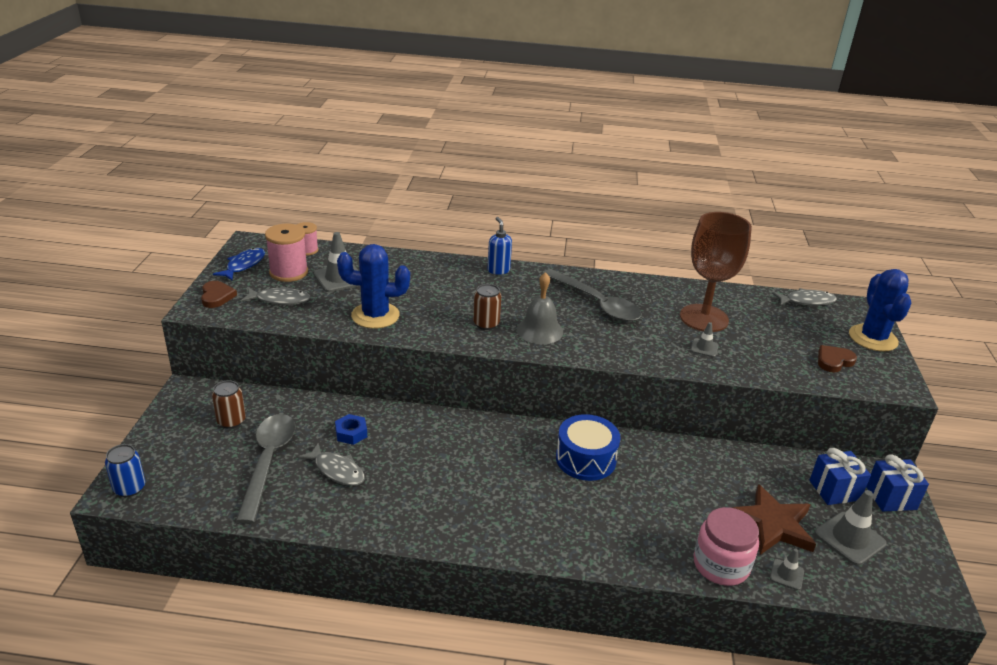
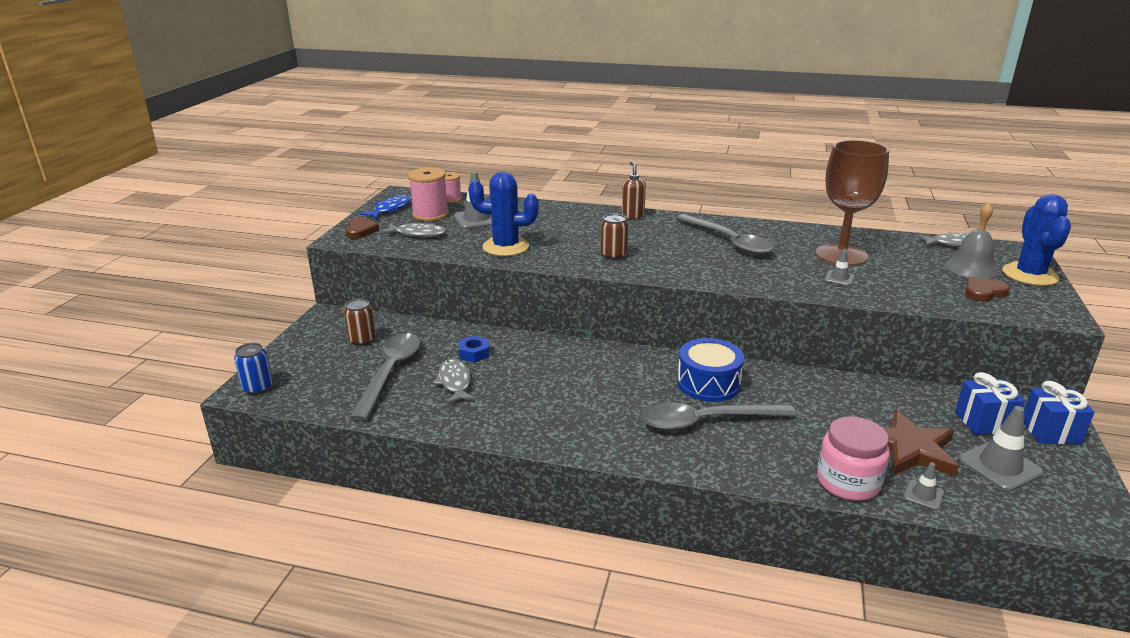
camera: 10 degrees right, 5 degrees down
grey fish [298,443,365,486] -> grey fish turned 150 degrees counterclockwise [433,359,476,404]
blue soap dispenser [488,217,512,275] -> brown soap dispenser [622,161,646,219]
grey bell [517,272,563,344] -> grey bell moved to [945,203,998,279]
none -> grey spoon [641,402,797,430]

